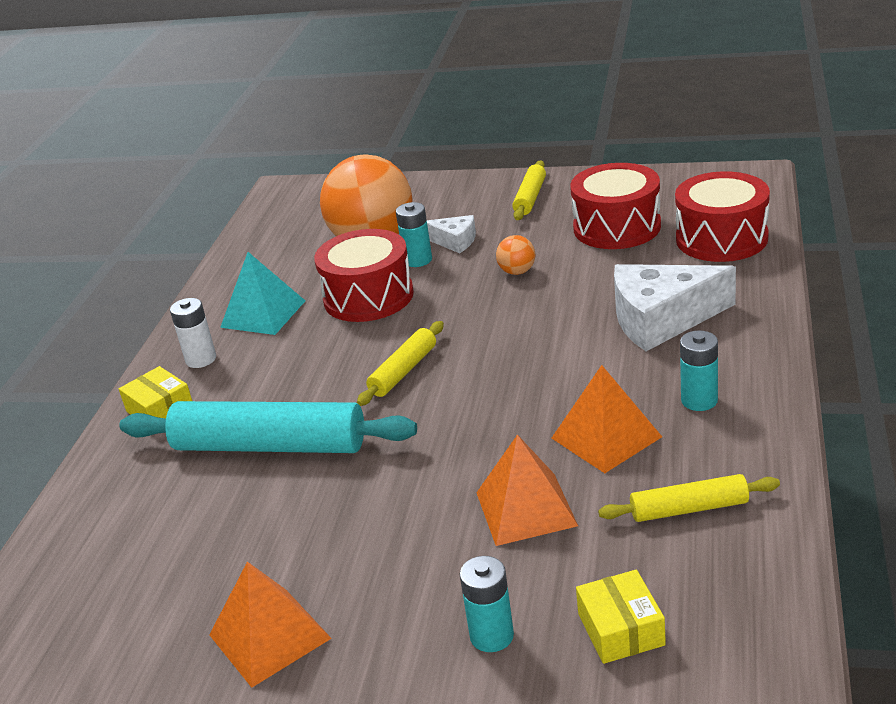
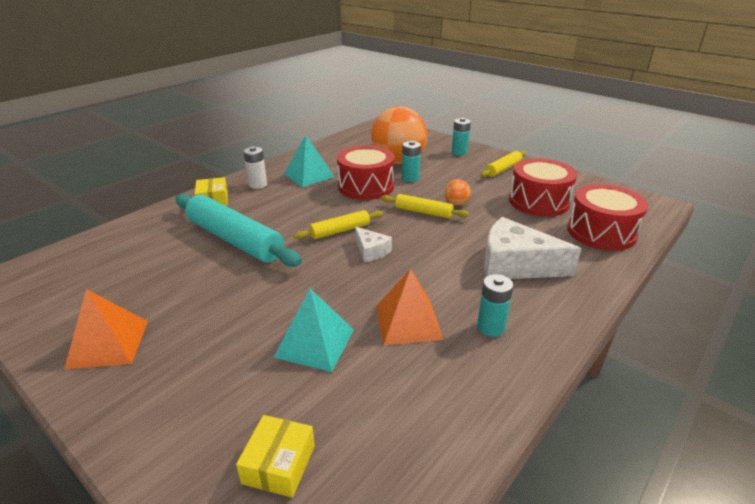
camera: 25 degrees right, 0 degrees up
white cheese [426,215,476,253] -> white cheese moved to [355,226,392,262]
turquoise battery [460,556,514,652] -> turquoise battery moved to [452,118,471,156]
orange pyramid [476,435,578,546] -> turquoise pyramid [273,289,354,372]
yellow rolling pin [598,474,780,522] -> yellow rolling pin moved to [381,194,469,218]

